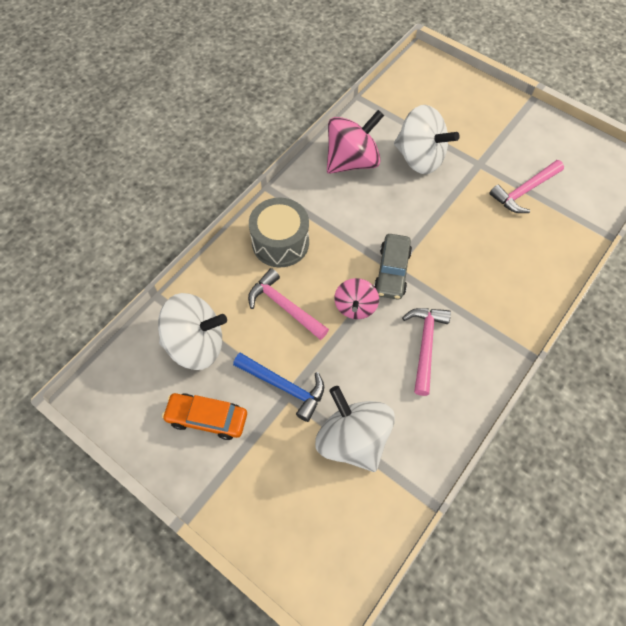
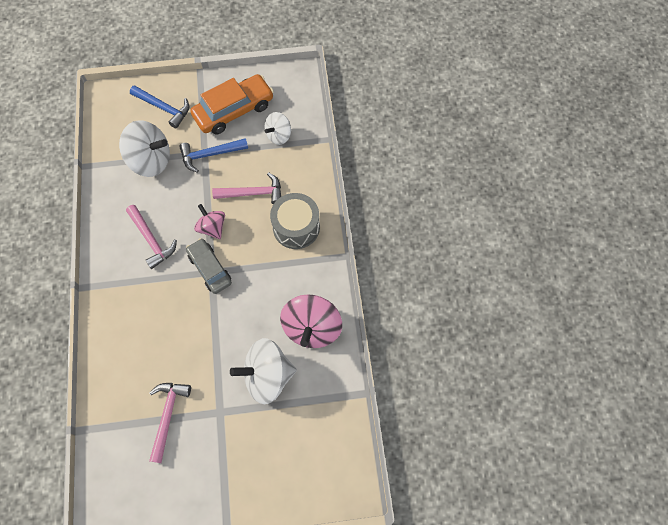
camera: 135 degrees right, 5 degrees up
white spinning top [158,293,227,370] -> white spinning top [264,112,291,145], size x0.59
orange car [162,393,247,440] -> orange car [190,74,274,135], size x1.54
none -> blue hammer [130,85,189,129]

